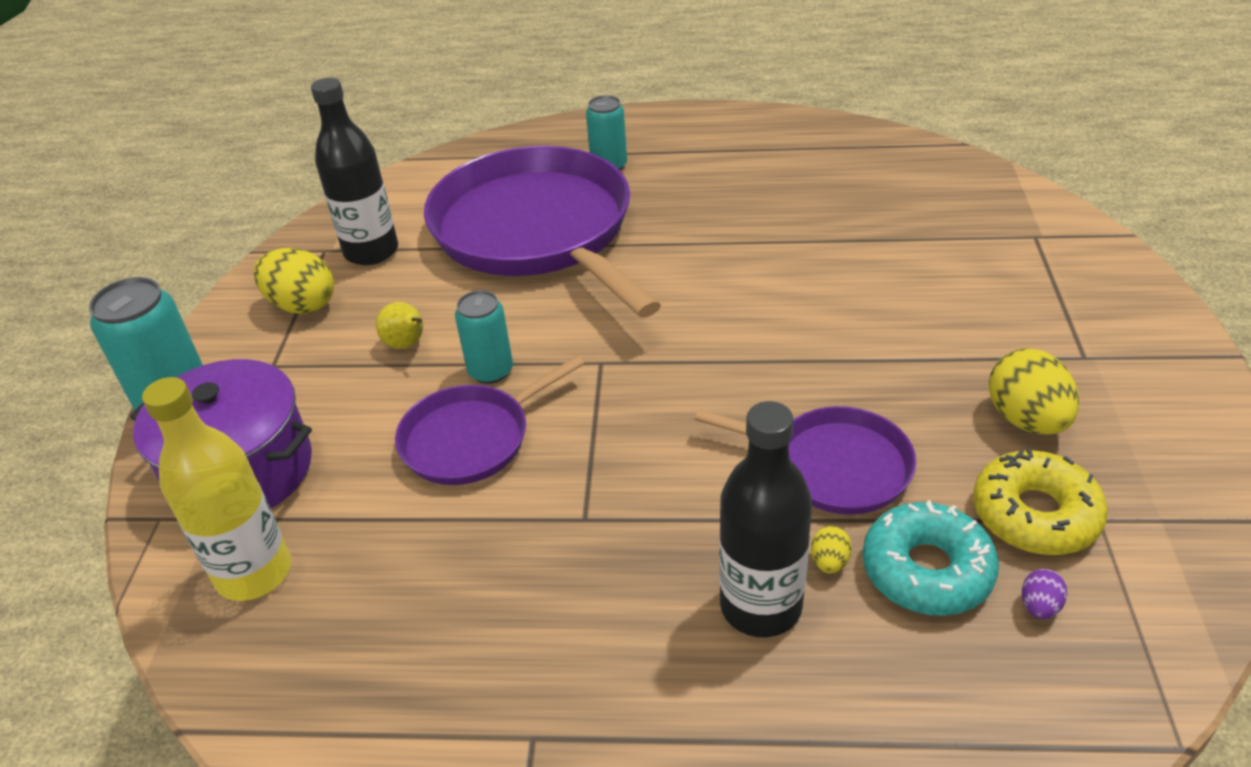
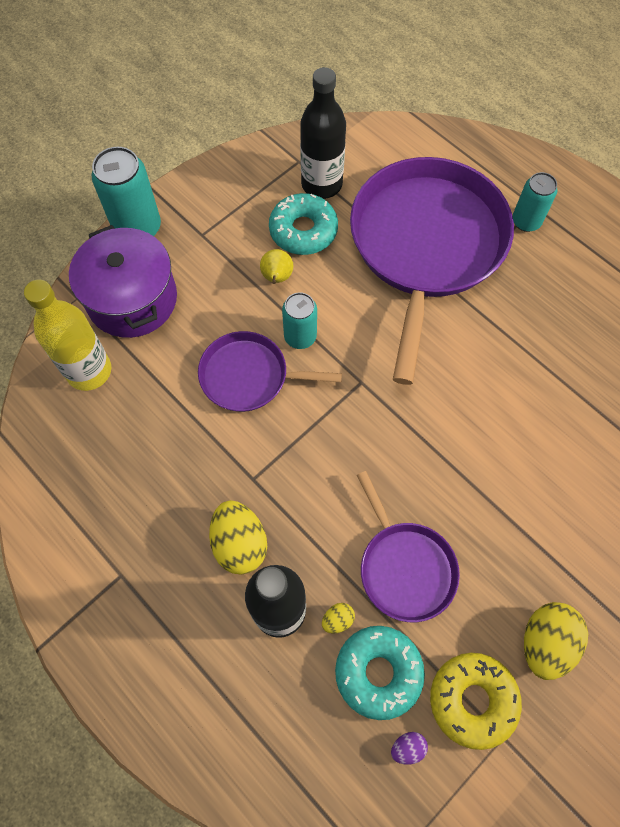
camera: 40 degrees right, 25 degrees up
yellow egg [254,248,334,314] -> yellow egg moved to [209,500,267,575]
none -> turquoise donut [269,193,338,255]

